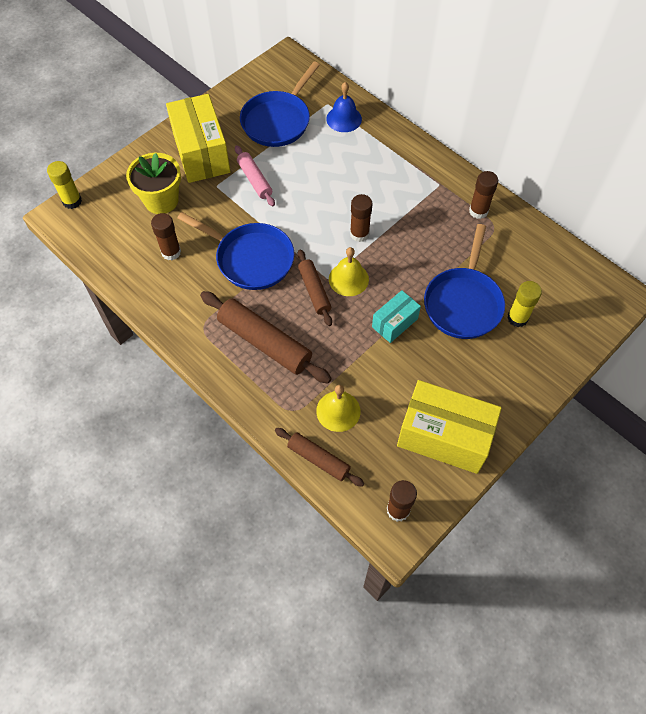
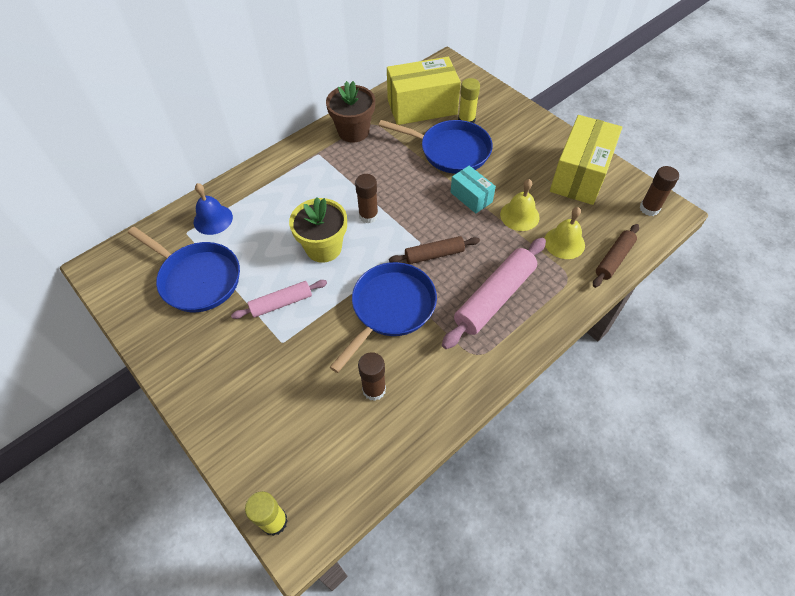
camera: 85 degrees left, 5 degrees down
yellow flower pot [126,153,181,214] -> yellow flower pot moved to [289,197,347,263]
yellow box [166,94,231,183] -> yellow box moved to [387,57,461,125]
brown rolling pin [200,291,332,383] -> pink rolling pin [442,238,546,349]
yellow bell [329,247,369,296] -> yellow bell moved to [500,179,540,231]
brown glue stick [469,171,498,219] -> brown flower pot [326,81,375,143]

